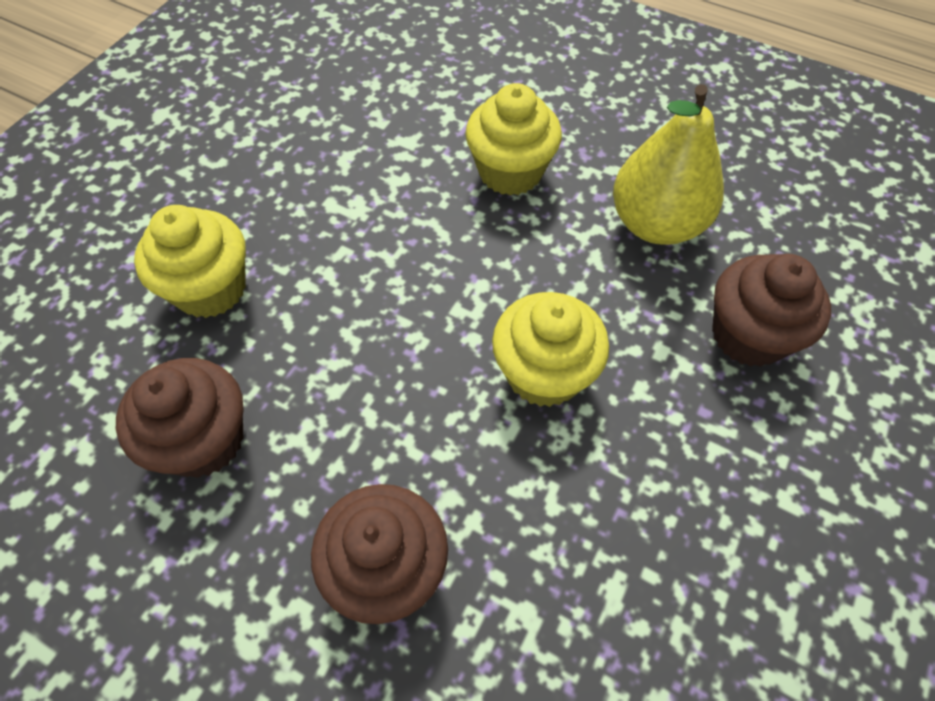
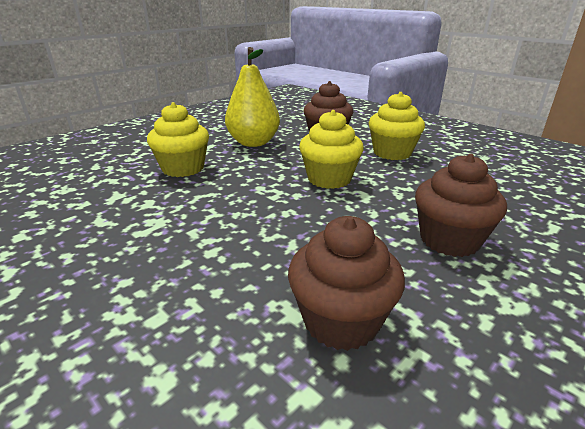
camera: 75 degrees left, 30 degrees down
yellow cupcake [134,205,246,318] -> yellow cupcake moved to [368,92,425,160]

